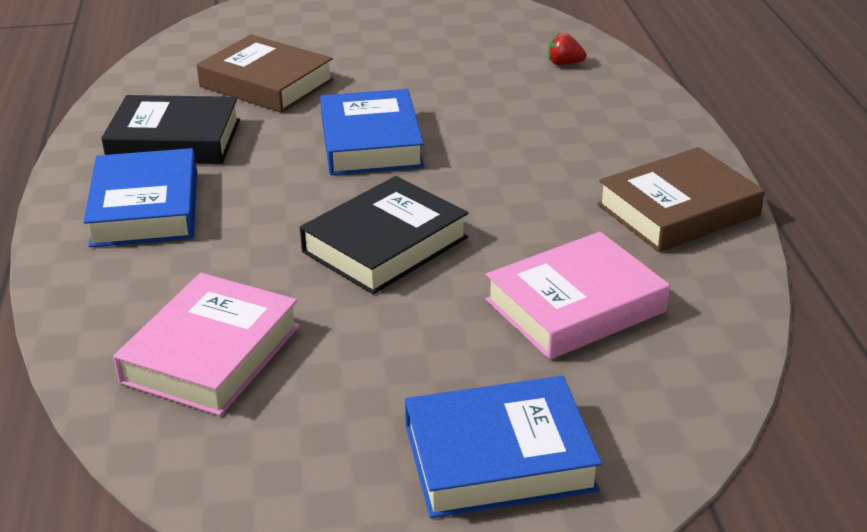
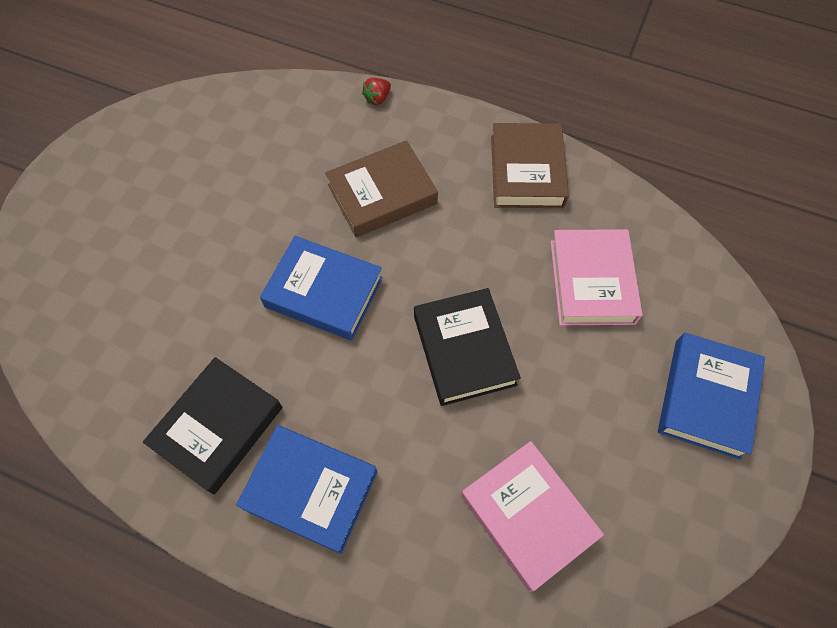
camera: 60 degrees left, 30 degrees up
brown book [197,34,334,113] -> brown book moved to [325,140,438,237]
red strawberry [548,33,586,65] -> red strawberry moved to [362,78,391,105]

